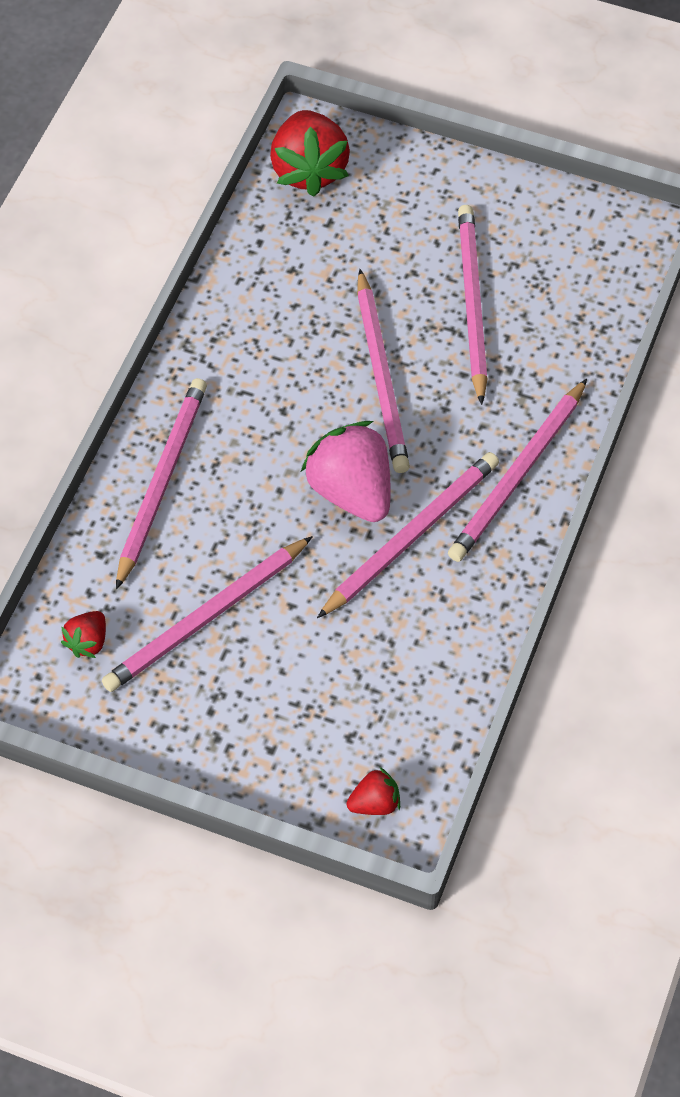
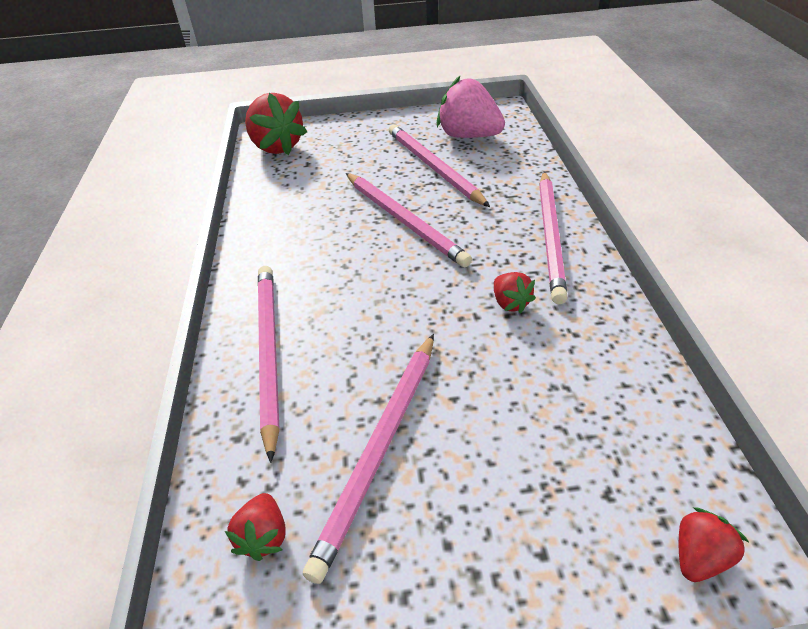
camera: 25 degrees left, 15 degrees down
pink strawberry [301,421,391,522] -> pink strawberry moved to [437,76,505,138]
pink pencil [317,452,499,618] -> red strawberry [494,272,536,314]

